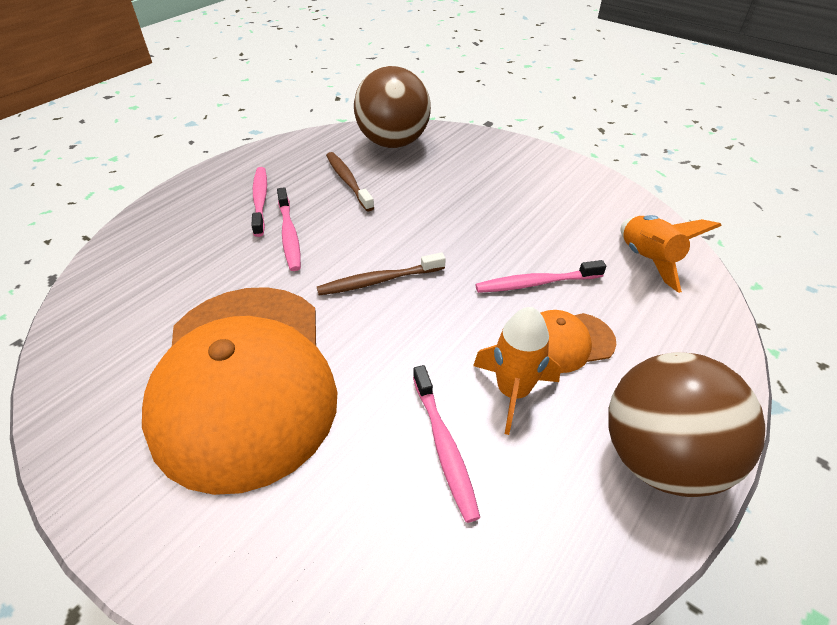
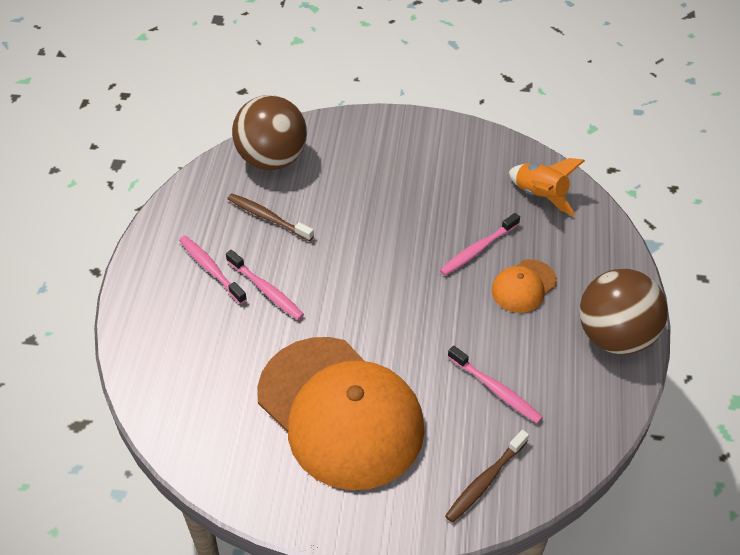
camera: 30 degrees left, 5 degrees up
brown toothbrush [317,252,446,295] -> brown toothbrush moved to [445,430,529,523]
orange rocket [473,307,561,435] -> none

